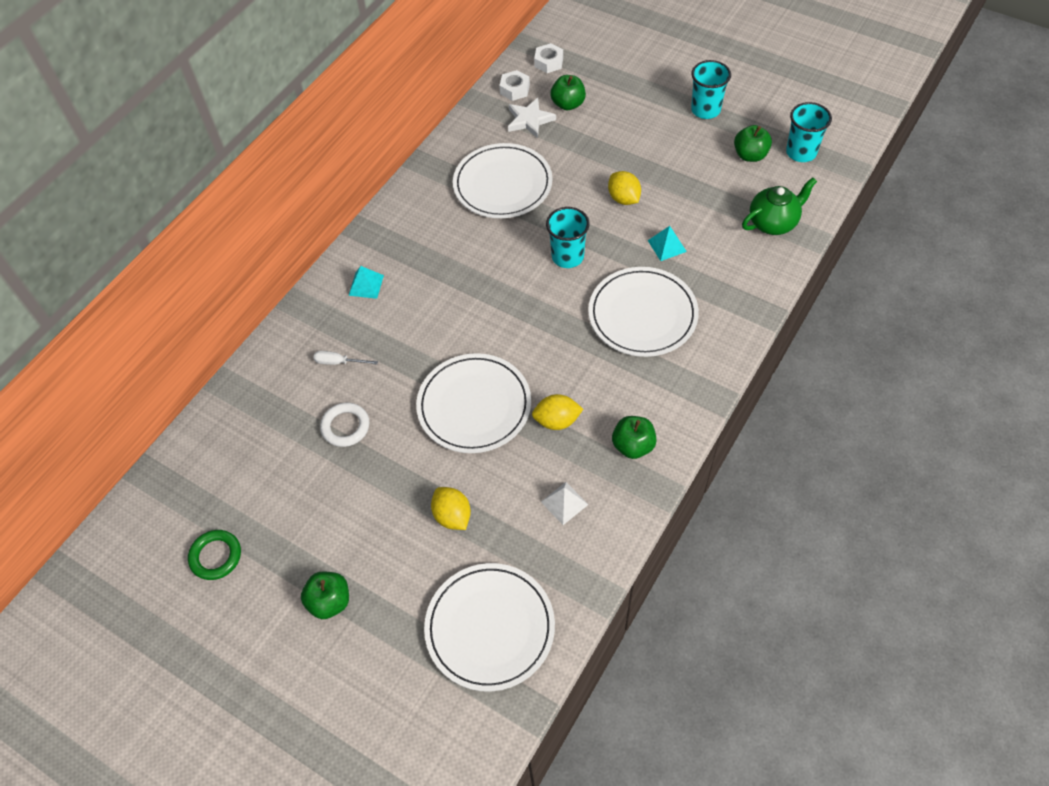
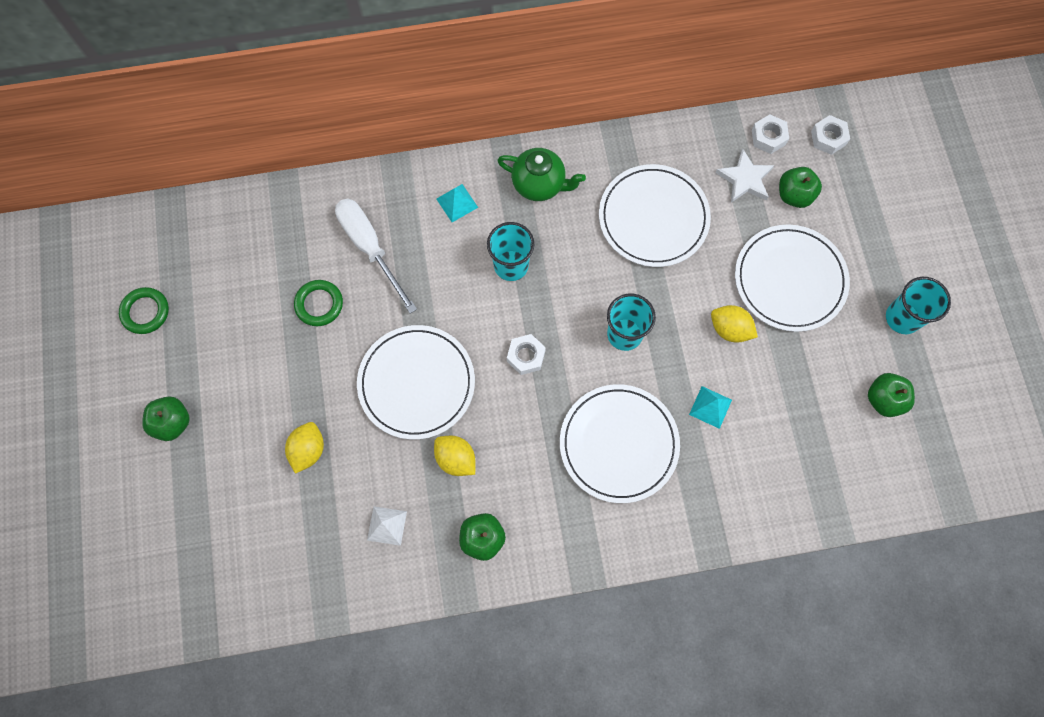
camera: 45 degrees right, 15 degrees up
white screwdriver [314,351,378,365] -> white screwdriver [335,199,417,314], size x2.09
white ring [320,403,369,447] -> green ring [294,280,343,326]
white plate [424,563,555,692] -> white plate moved to [735,224,850,332]
yellow lemon [608,171,641,205] -> yellow lemon turned 75 degrees counterclockwise [711,305,758,343]
green teapot [742,177,817,235] -> green teapot moved to [497,148,586,201]
turquoise cup [786,102,832,162] -> turquoise cup moved to [487,222,534,281]
none -> white nut [507,334,546,375]

